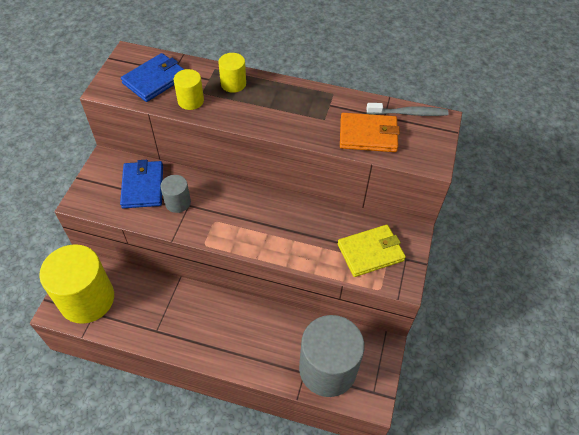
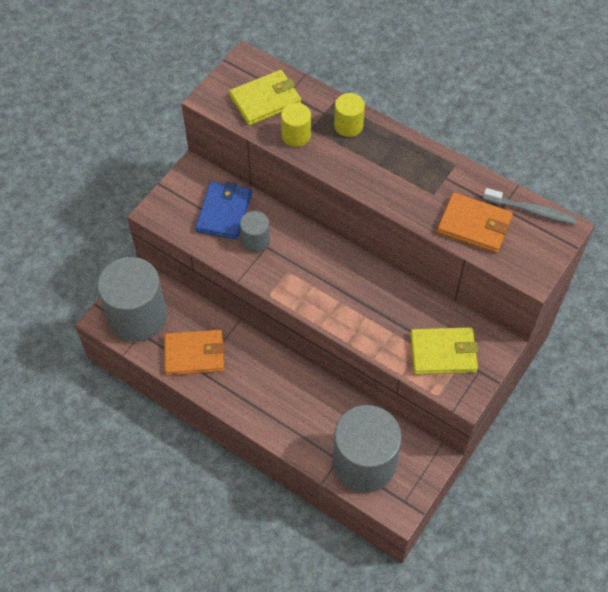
camera: 20 degrees right, 5 degrees up
yellow cylinder [39,244,114,324] -> grey cylinder [97,257,167,342]
blue wallet [121,53,185,102] -> yellow wallet [229,70,301,126]
none -> orange wallet [164,330,225,375]

